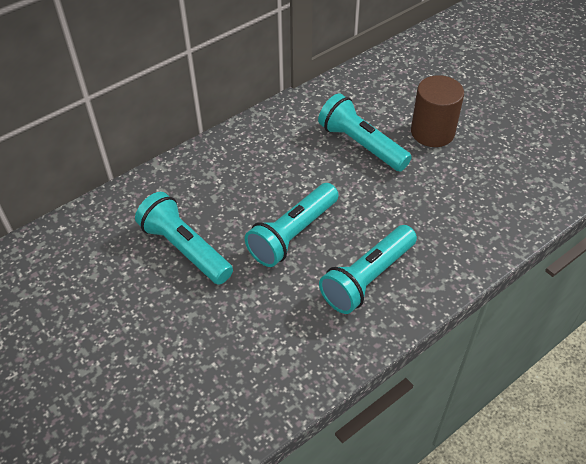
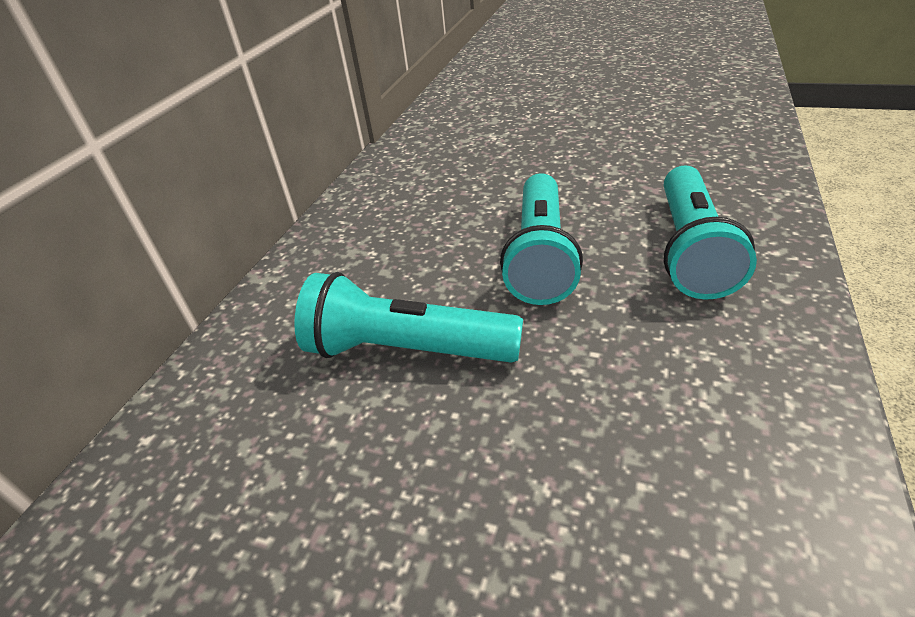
camera: 30 degrees left, 10 degrees down
turquoise flashlight [318,93,412,171] -> none
brown cylinder [411,75,464,147] -> none

